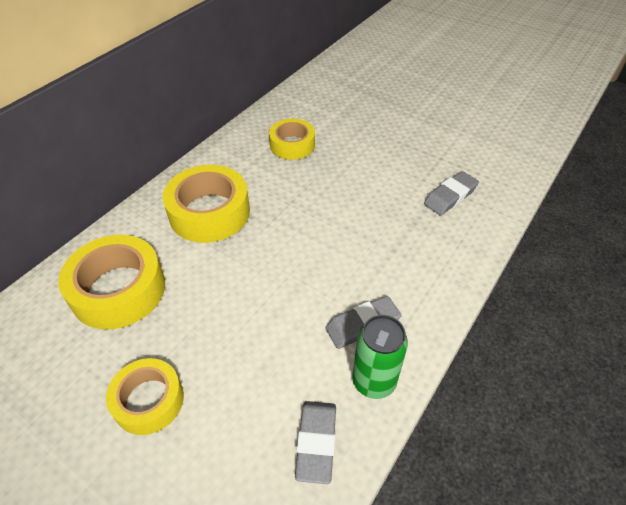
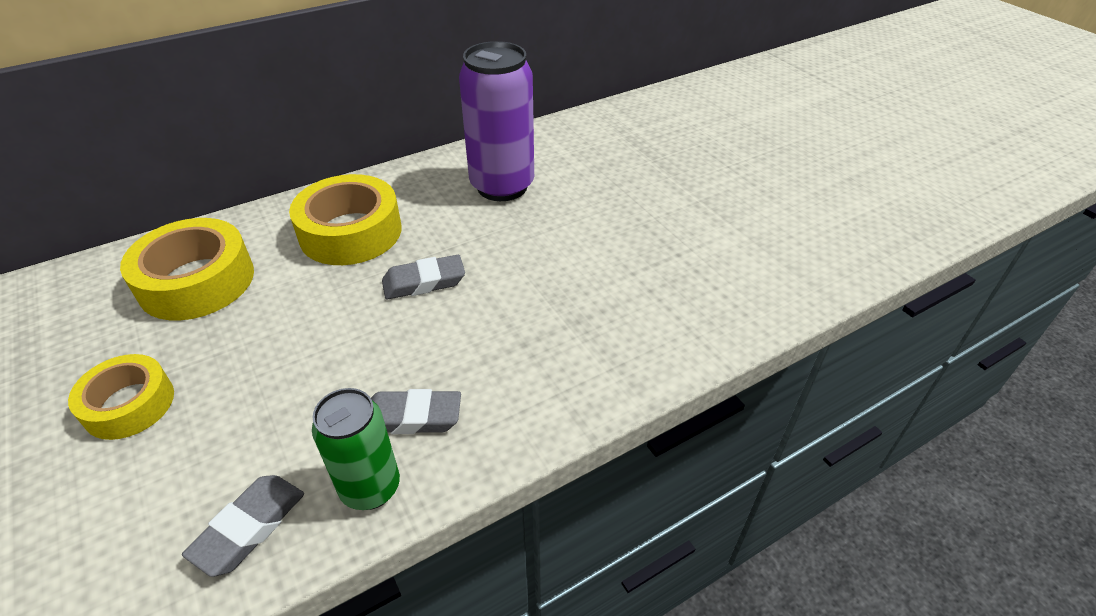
camera: 25 degrees right, 5 degrees down
yellow tape [269,119,315,160] -> purple can [459,41,534,201]
grey eraser [424,171,479,215] -> grey eraser moved to [382,255,465,299]

